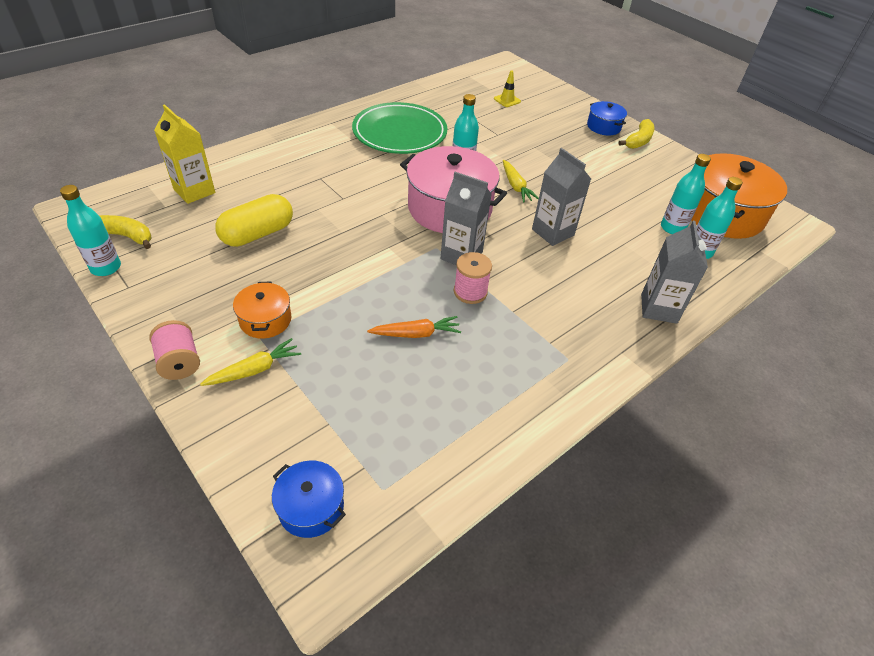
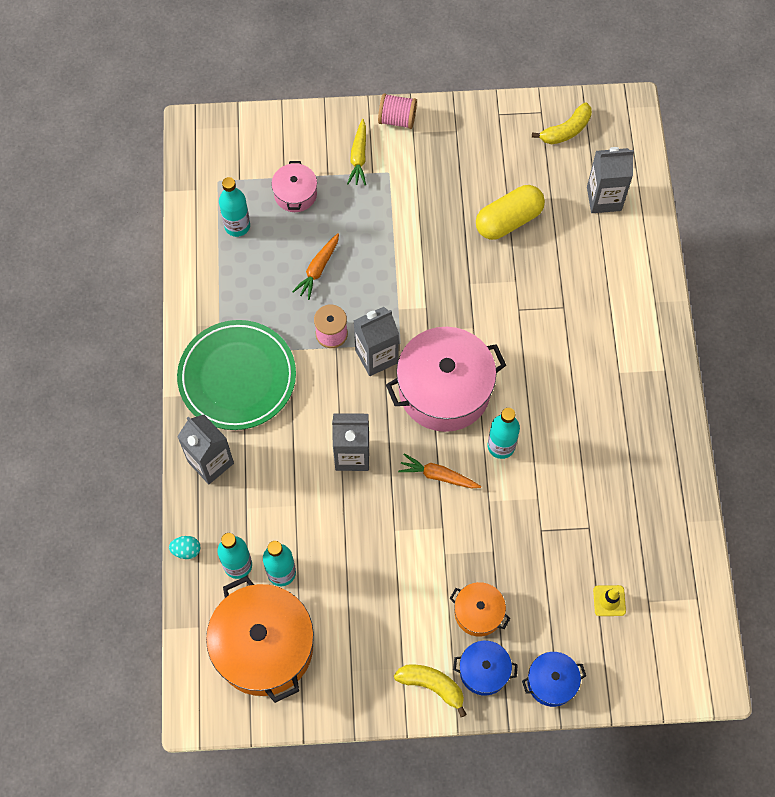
camera: 130 degrees right, 20 degrees up
turquoise bottle [60,185,121,276] -> turquoise bottle moved to [219,177,250,237]
yellow carton [154,104,215,204] -> grey carton [587,147,634,213]
yellow capsule [215,194,293,247] -> yellow capsule turned 60 degrees clockwise [476,185,545,240]
orange pot [233,281,291,339] -> orange pot moved to [450,582,510,637]
blue pot [272,461,346,538] -> blue pot moved to [522,652,586,707]
green plate [352,102,447,154] -> green plate moved to [177,320,296,430]
yellow carrot [503,160,539,202] -> orange carrot [398,454,481,488]
yellow banana [618,119,655,149] -> yellow banana turned 135 degrees clockwise [394,664,467,717]
none -> turquoise egg [169,536,201,559]
none -> pink pot [271,161,317,212]

